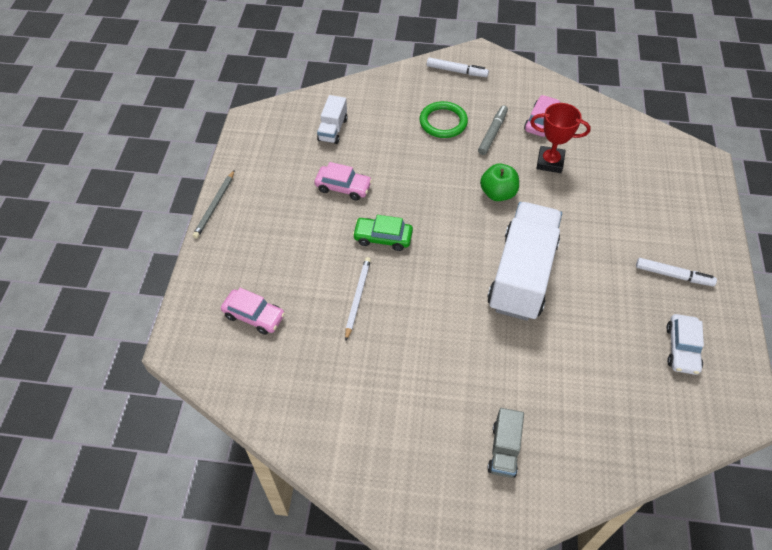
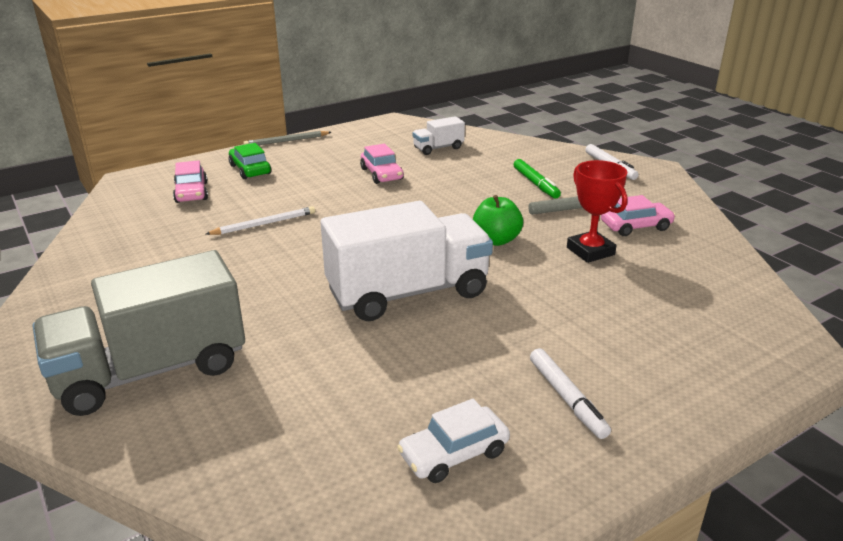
camera: 50 degrees right, 25 degrees down
green car [352,215,413,251] -> green car moved to [229,143,271,179]
green ring [419,101,468,138] -> green marker [514,159,561,199]
grey truck [487,408,524,478] -> grey truck [33,250,245,416], size x2.19

